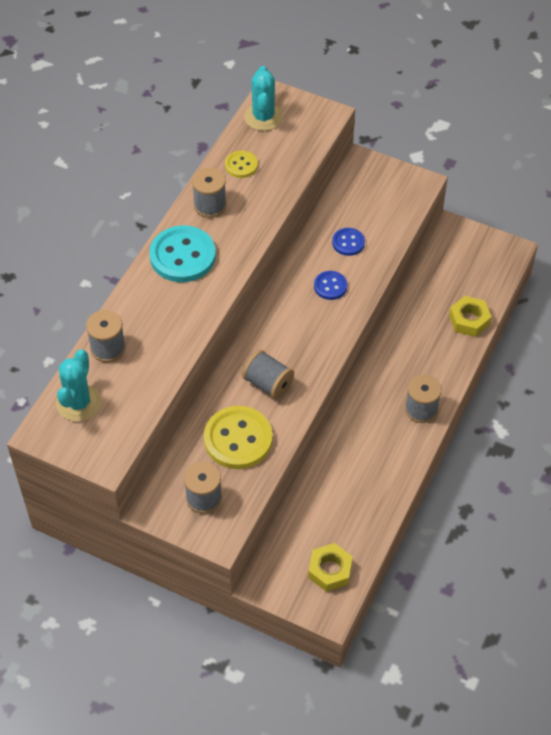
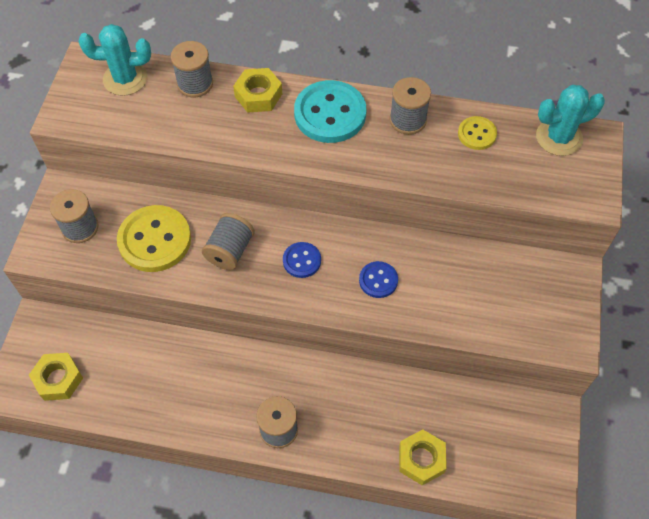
camera: 75 degrees right, 5 degrees up
blue button [332,228,365,256] -> blue button moved to [283,242,321,278]
none -> yellow nut [233,68,282,113]

